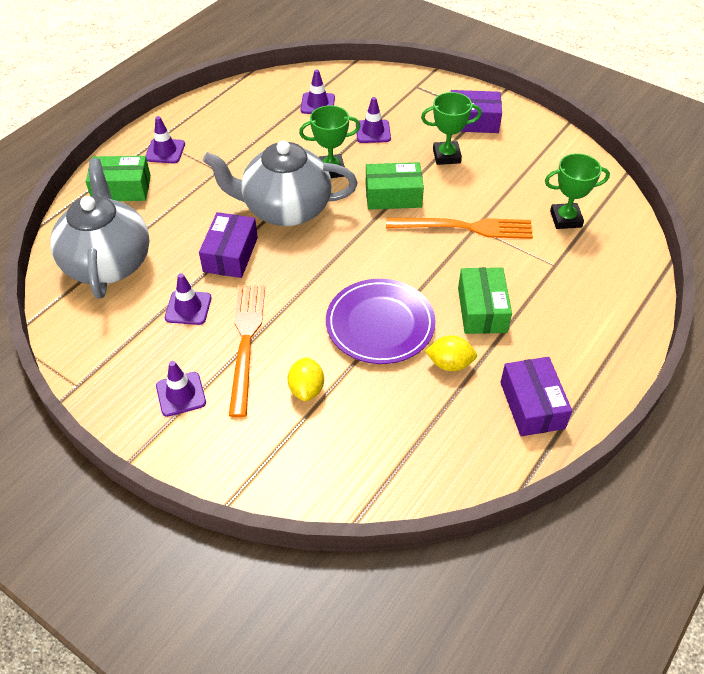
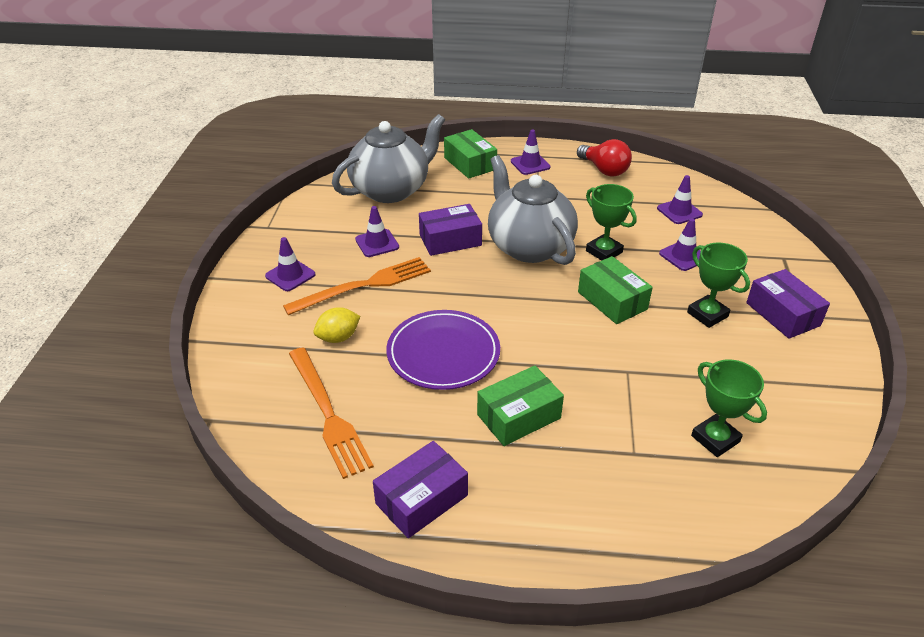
camera: 60 degrees right, 10 degrees down
orange fork [386,218,533,239] -> orange fork moved to [289,347,374,479]
yellow lemon [425,335,477,371] -> none
none -> red light bulb [577,139,632,176]

